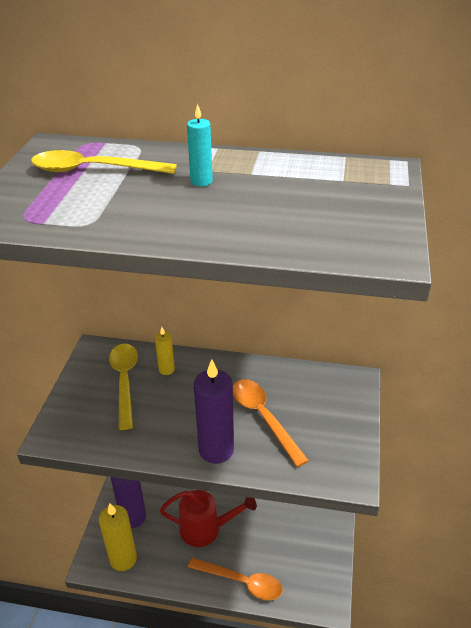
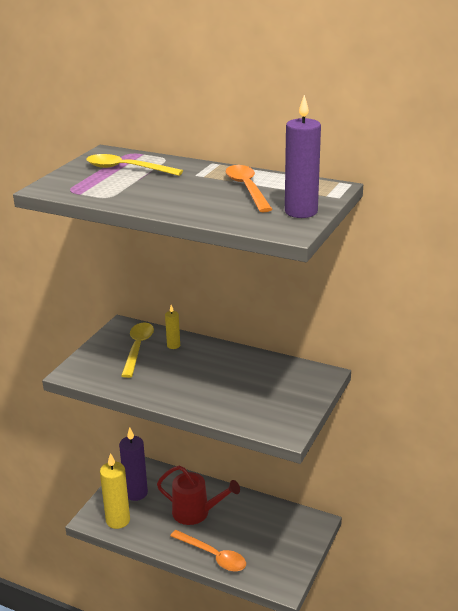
camera: 15 degrees right, 10 degrees down
turquoise candle [187,104,213,186] -> none
purple candle [194,359,234,464] -> purple candle moved to [285,95,321,218]
orange spoon [233,379,309,467] -> orange spoon moved to [225,165,273,212]

